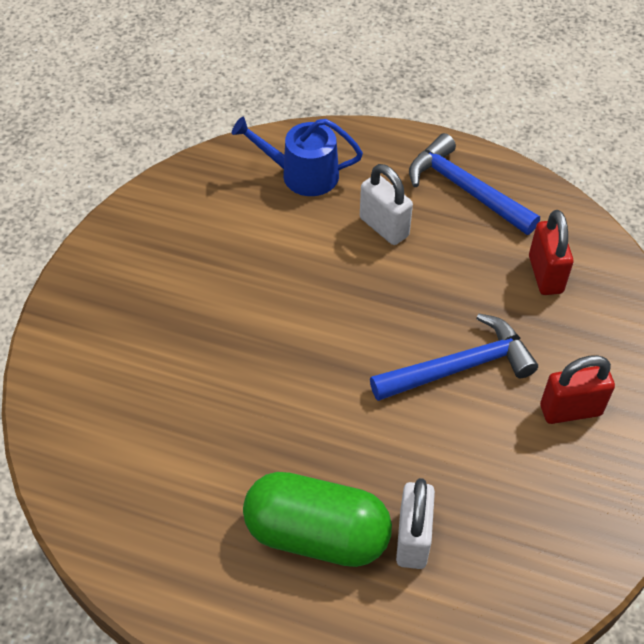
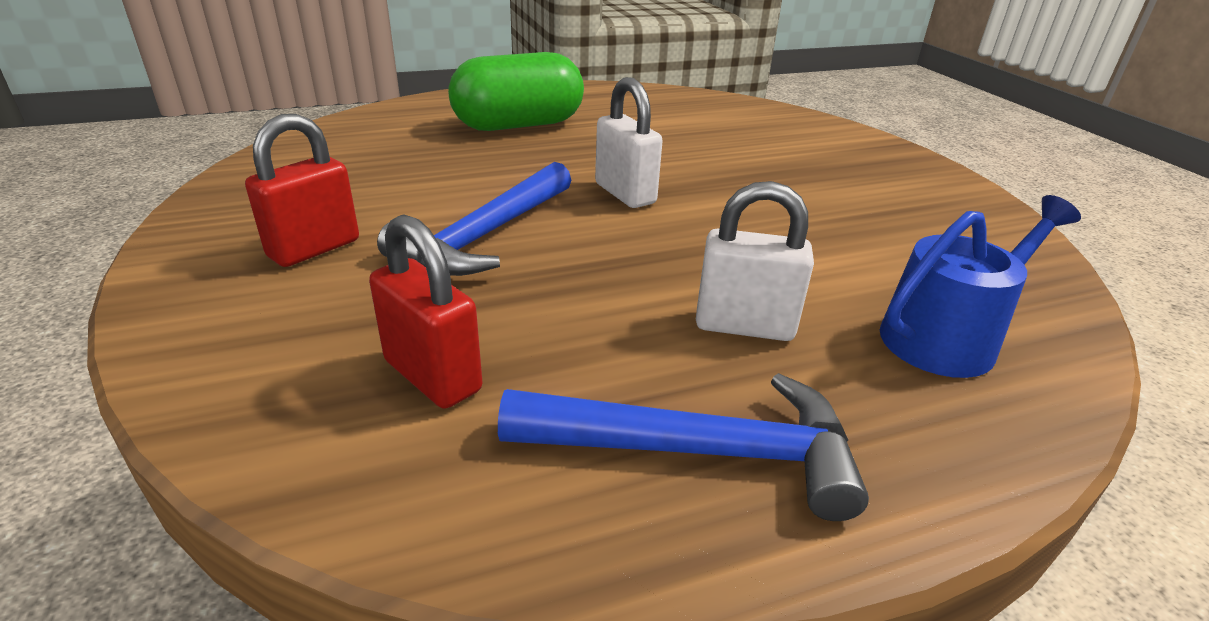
camera: 140 degrees right, 20 degrees down
white padlock [396,478,435,569] -> white padlock moved to [595,77,663,208]

